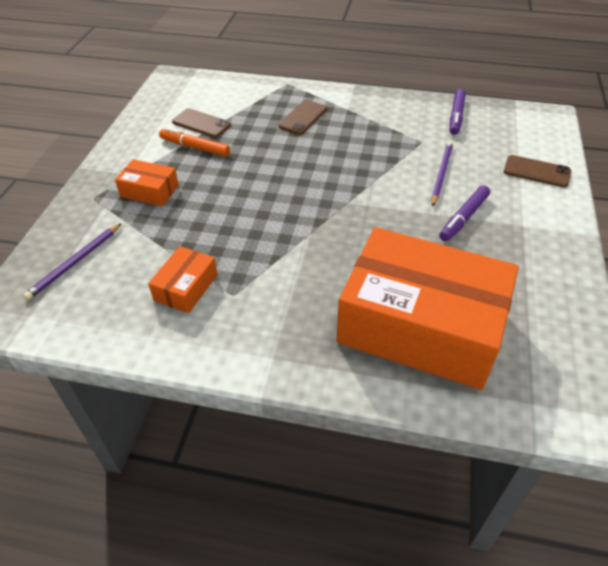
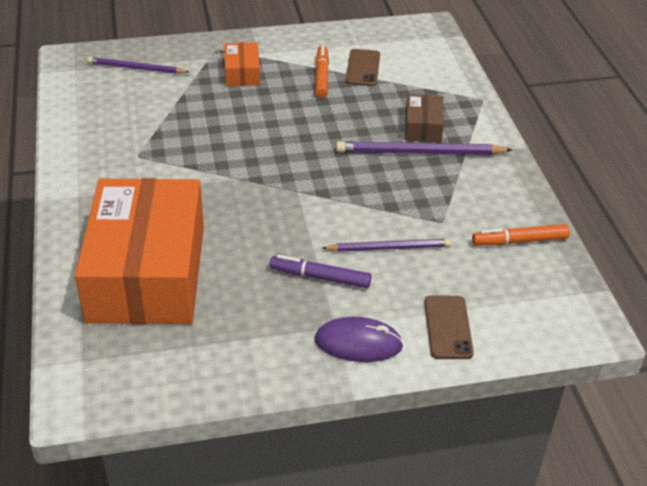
camera: 65 degrees right, 5 degrees down
orange box [148,246,217,313] -> none
brown phone [278,100,327,135] -> brown box [405,94,444,143]
purple marker [450,89,466,135] -> orange marker [472,224,570,245]
none -> purple mouse [315,317,404,362]
none -> purple pencil [336,141,512,155]

